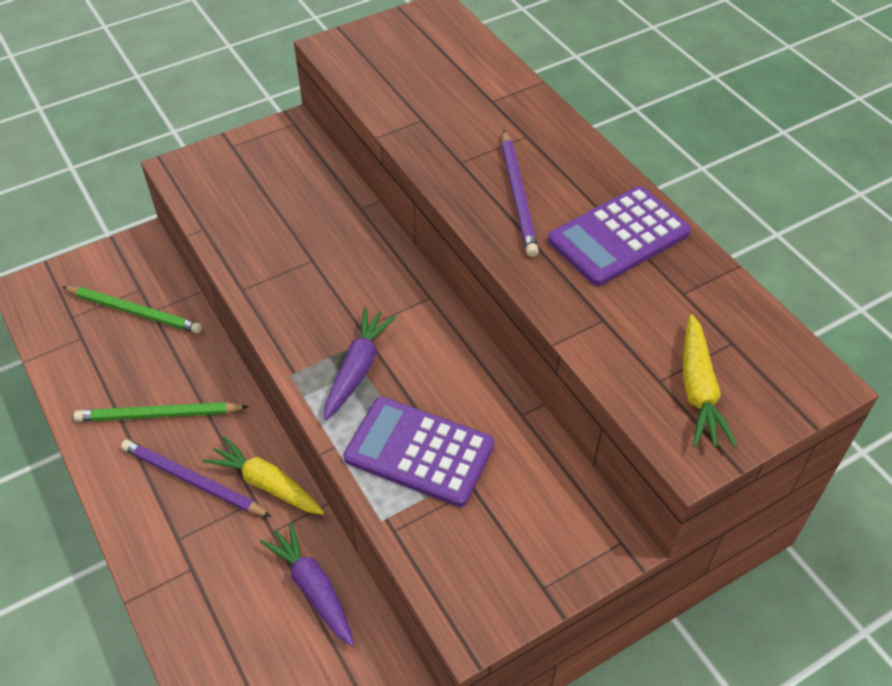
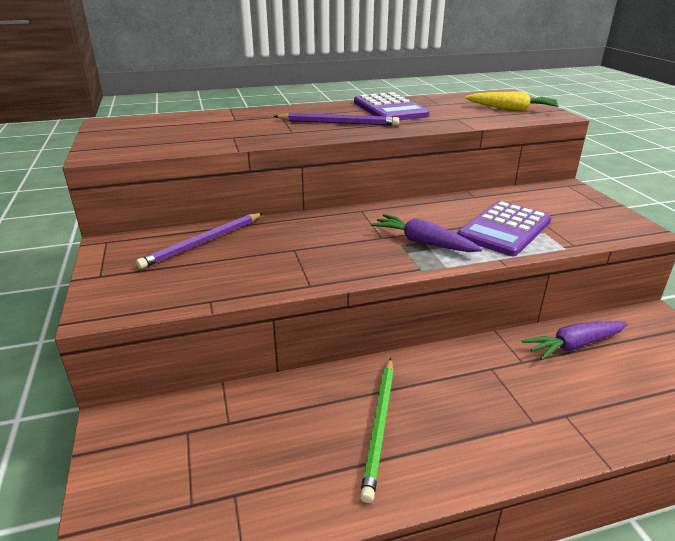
camera: 75 degrees left, 20 degrees down
green pencil [63,286,202,334] -> none
purple pencil [121,439,272,517] -> purple pencil moved to [136,213,263,269]
yellow carrot [203,436,324,515] -> none

